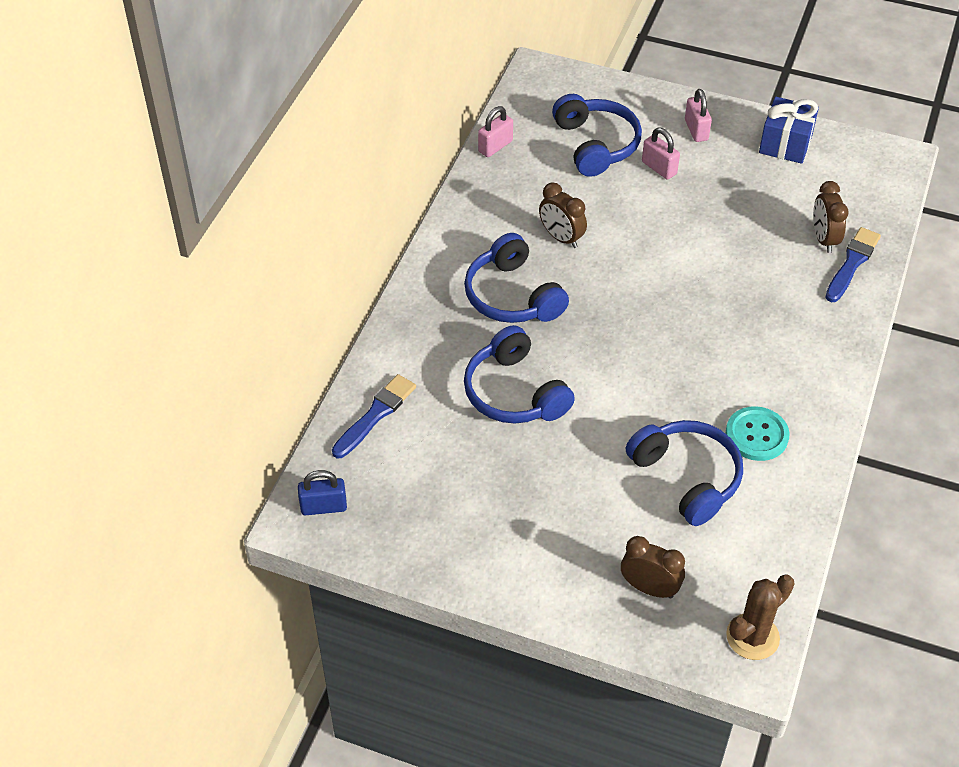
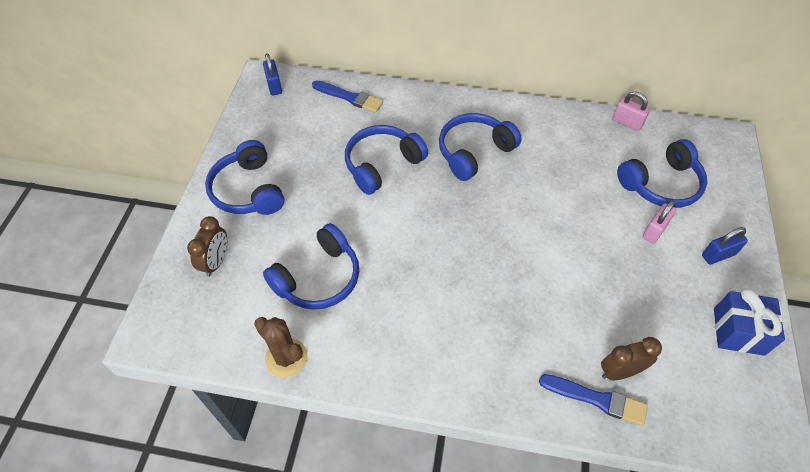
camera: 80 degrees right, 5 degrees up
brown clock [539,183,587,248] -> none
pink padlock [685,89,712,142] -> blue padlock [702,227,748,265]
turquoise button [726,406,790,461] -> none
brown cactus [726,575,795,660] -> brown cactus moved to [254,317,308,378]
none -> blue headphones [205,140,285,215]

